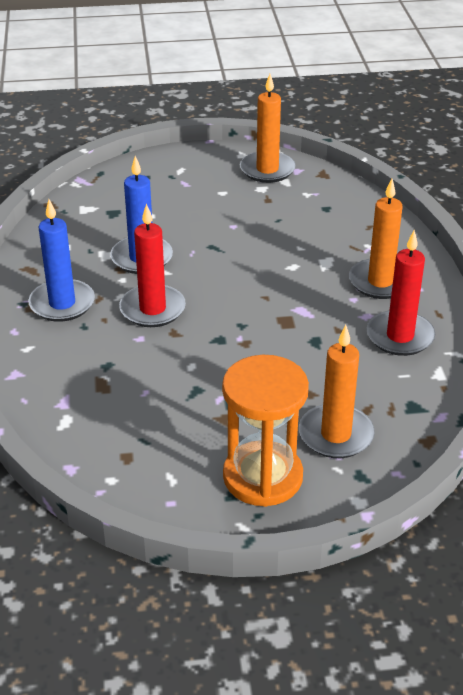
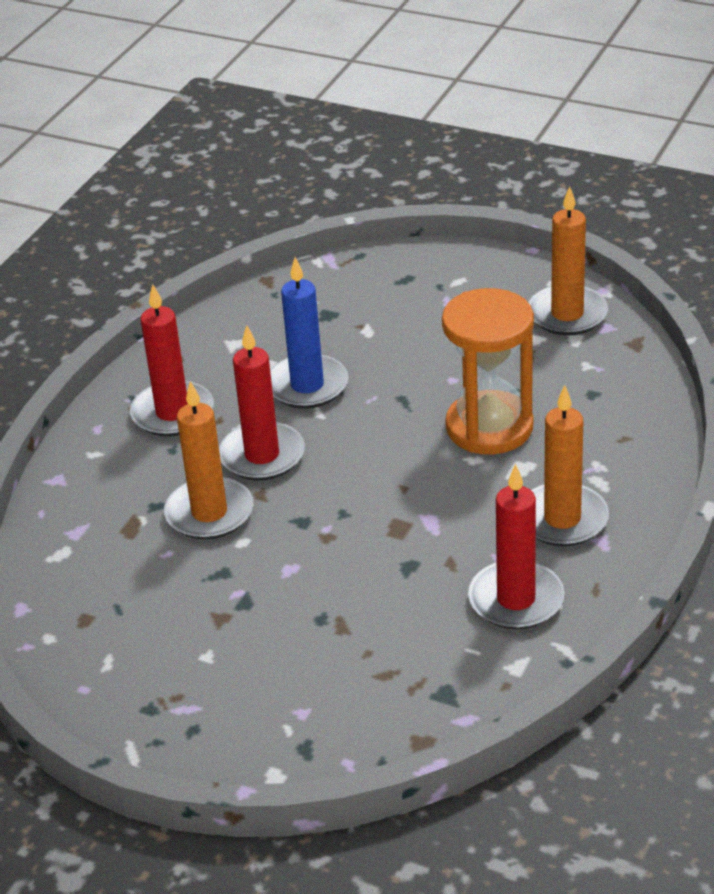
camera: 35 degrees right, 0 degrees up
blue candle [28,199,95,322] -> red candle [130,284,214,437]
orange hourglass [222,355,309,507] -> orange hourglass moved to [442,288,534,455]
orange candle [299,325,375,458] -> orange candle moved to [164,381,253,540]

